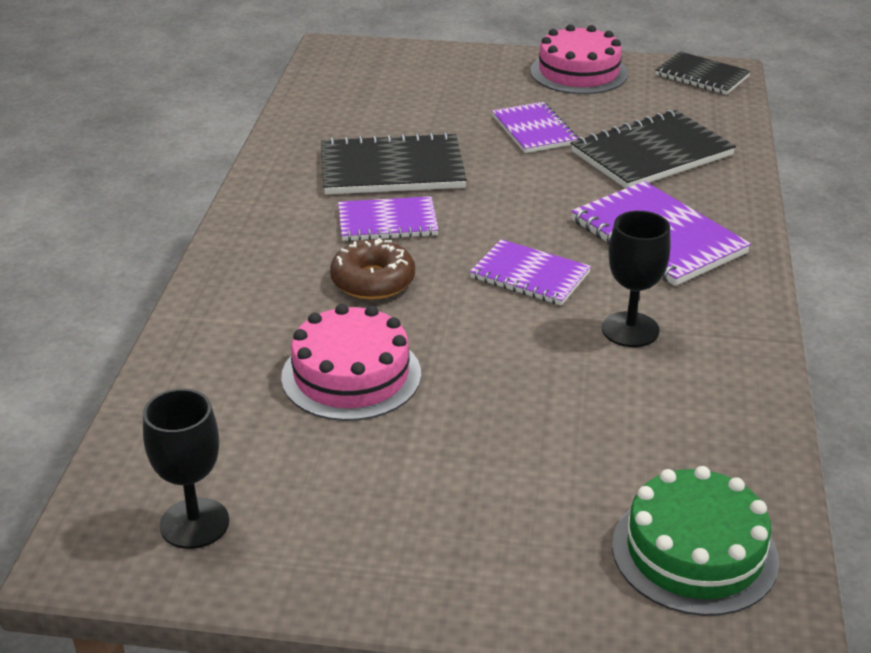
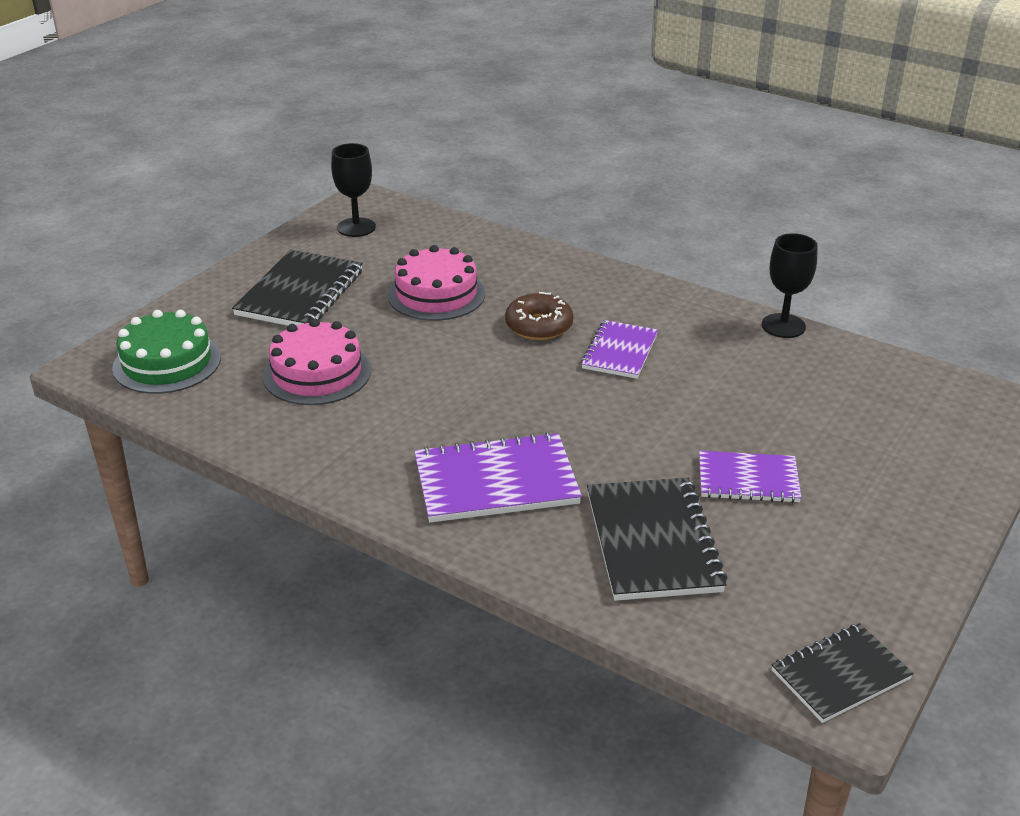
camera: 115 degrees right, 0 degrees up
black notebook [321,132,467,194] -> black notebook moved to [232,250,363,326]
purple notebook [470,239,591,305] -> none
pink cake [530,24,628,94] -> pink cake moved to [263,319,371,405]
black goblet [602,211,671,347] -> black goblet moved to [762,233,818,338]

